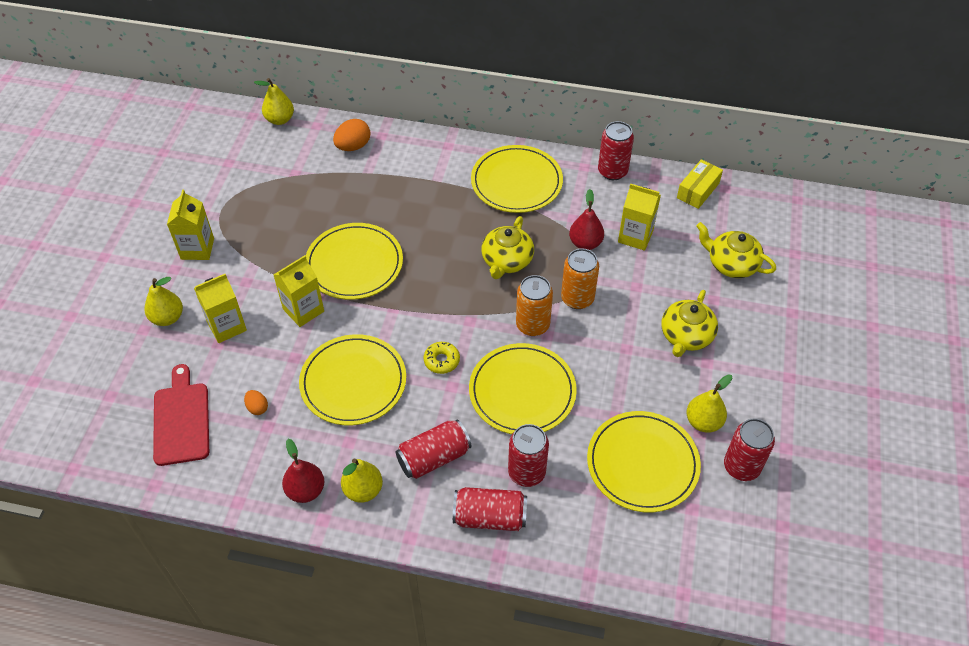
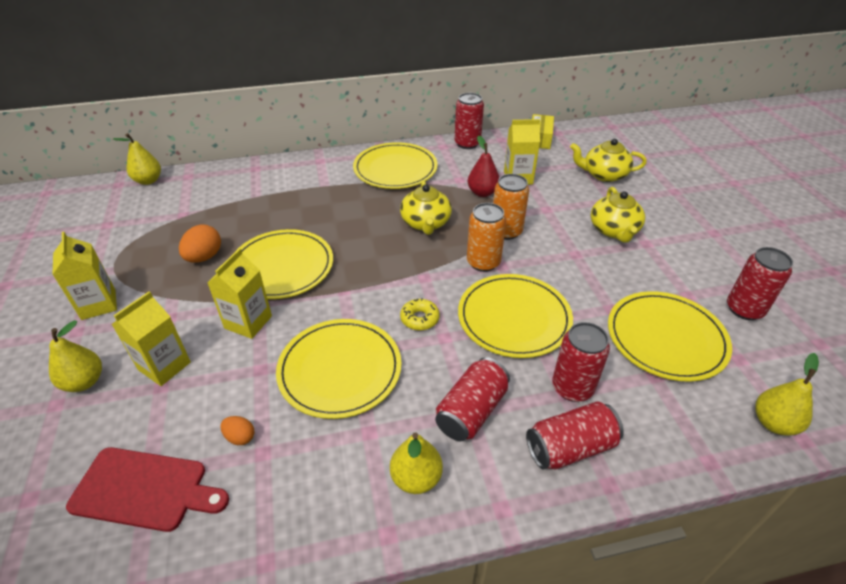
camera: 25 degrees left, 10 degrees down
red cutting board [153,364,209,466] -> red cutting board turned 135 degrees clockwise [66,447,229,532]
red pear [282,439,324,503] -> none
orange egg [333,119,370,151] -> orange egg moved to [179,225,221,263]
yellow pear [686,375,732,433] -> yellow pear moved to [755,353,819,436]

